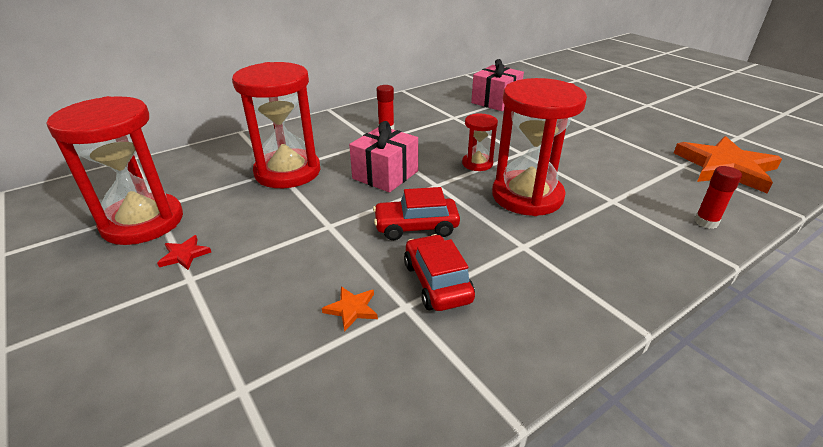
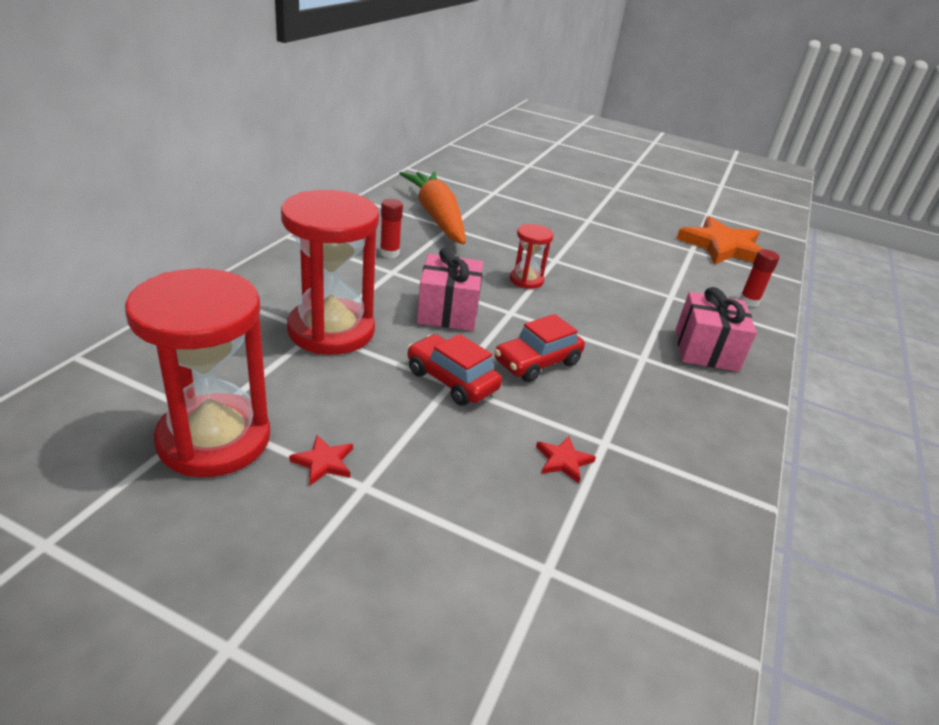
camera: 35 degrees left, 0 degrees up
orange star [322,287,378,332] -> red star [536,436,596,483]
red car [404,234,475,311] -> red car moved to [407,334,502,406]
pink gift [471,59,524,111] -> pink gift moved to [676,287,757,372]
red hourglass [492,78,587,216] -> none
none -> orange carrot [399,171,466,245]

